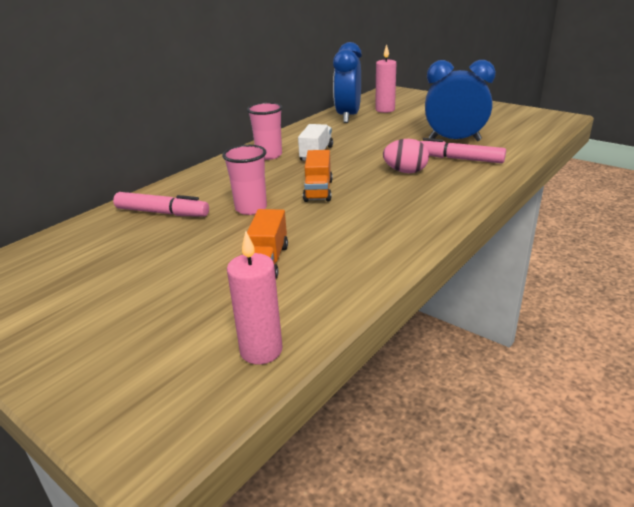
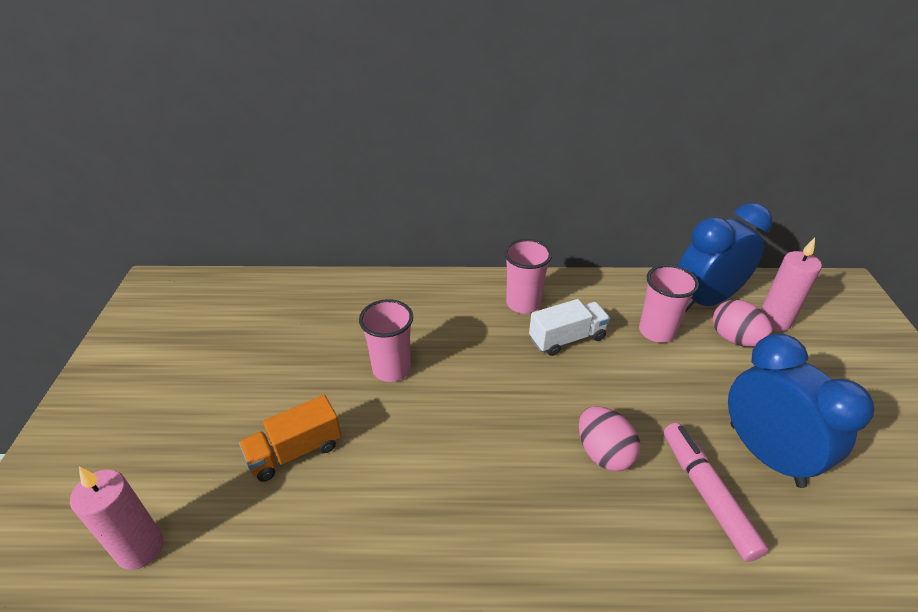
camera: 50 degrees right, 10 degrees up
pink marker [113,192,209,217] -> none
orange truck [303,150,333,202] -> none
none -> pink cup [639,265,699,343]
none -> pink egg [713,300,773,347]

